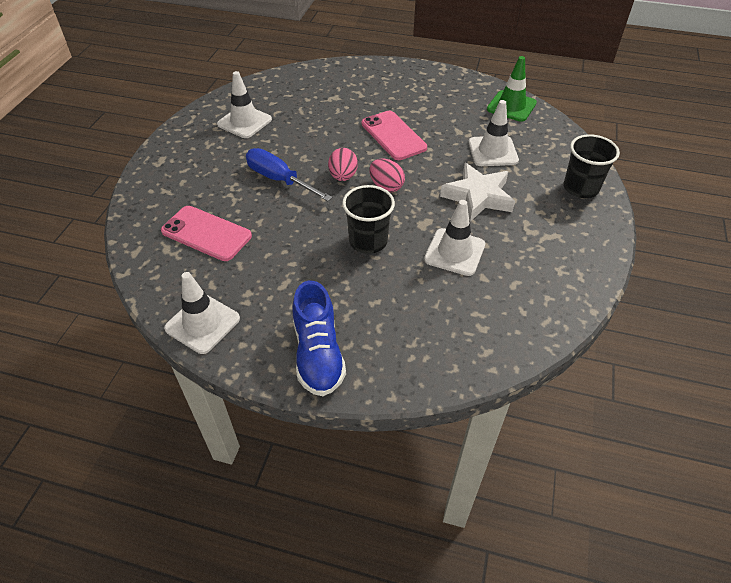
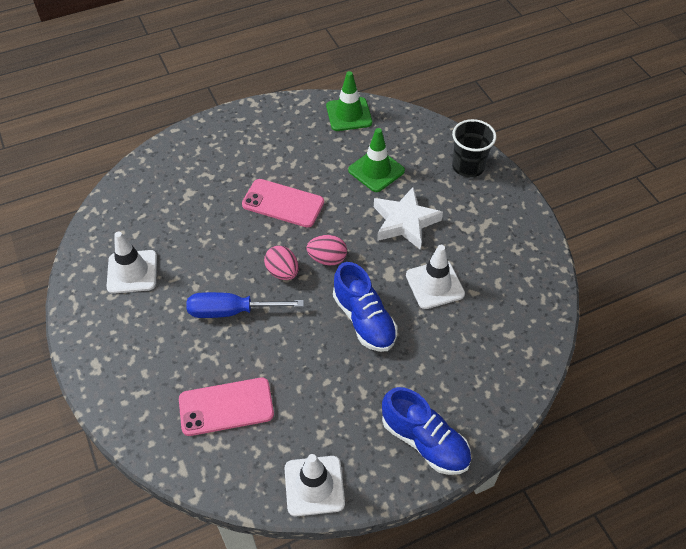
camera: 40 degrees left, 5 degrees up
black cup [342,185,395,254] -> blue shoe [333,262,397,352]
white traffic cone [468,100,519,166] -> green traffic cone [348,128,405,192]

